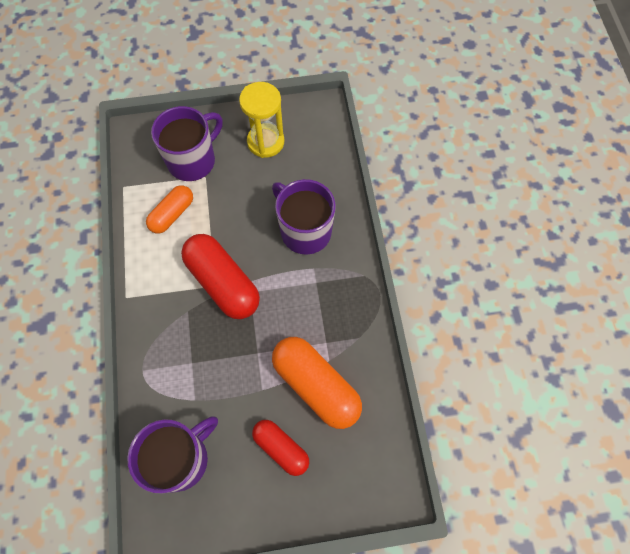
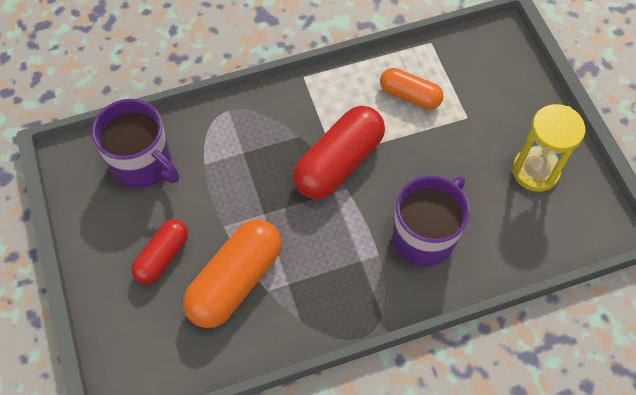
camera: 80 degrees right, 5 degrees down
purple mug [151,106,223,181] -> none

